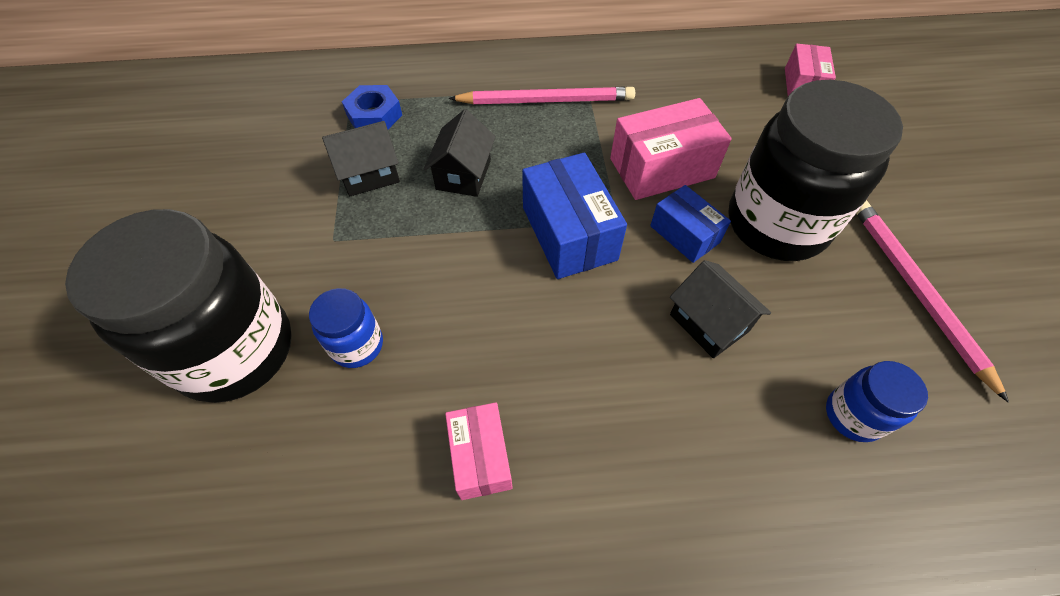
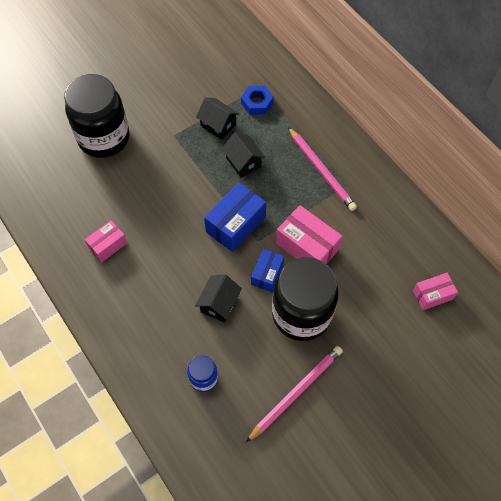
camera: 60 degrees right, 5 degrees up
blue jar [309,288,383,368] -> none
black house [424,109,496,197] -> black house turned 75 degrees clockwise [222,132,265,178]

